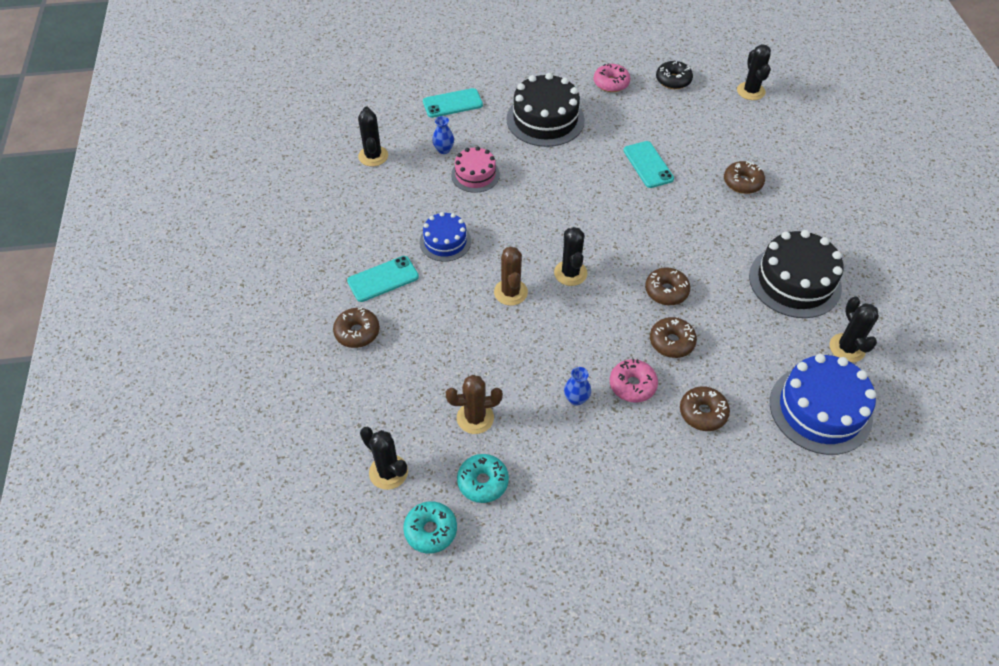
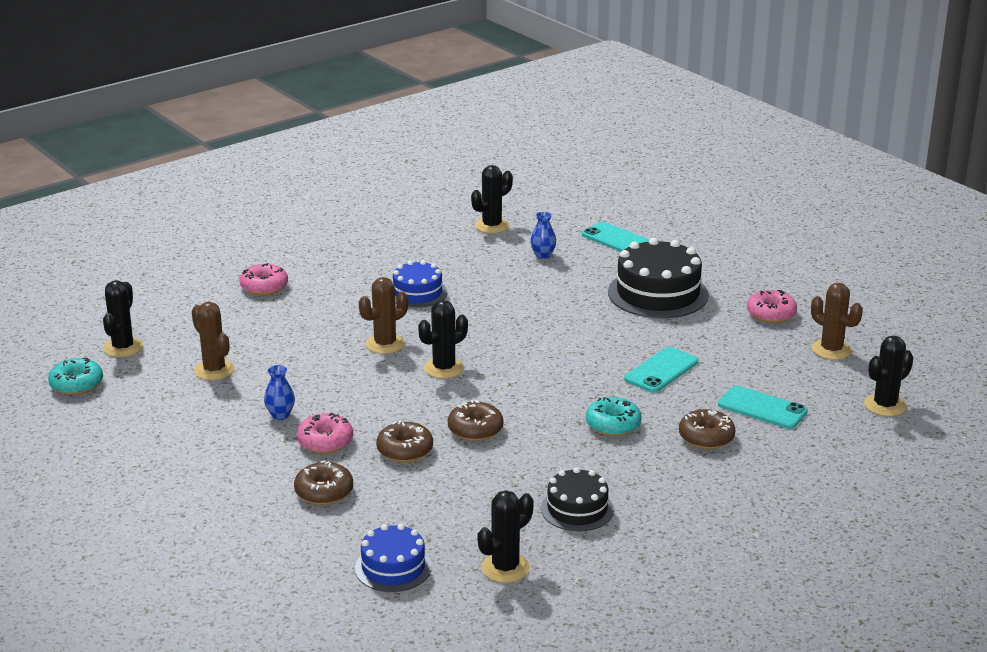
camera: 60 degrees right, 25 degrees down
brown donut [333,308,380,348] -> pink donut [239,263,288,295]
turquoise phone [347,256,419,302] -> turquoise phone moved to [718,385,808,429]
pink cake [451,146,500,193] -> none
turquoise donut [457,454,509,503] -> turquoise donut moved to [586,397,642,436]
black donut [656,61,693,89] -> brown cactus [811,283,863,360]
black cake [749,230,844,318] -> black cake [541,467,614,531], size x0.59
blue cake [770,354,876,455] -> blue cake [355,524,432,592], size x0.59

